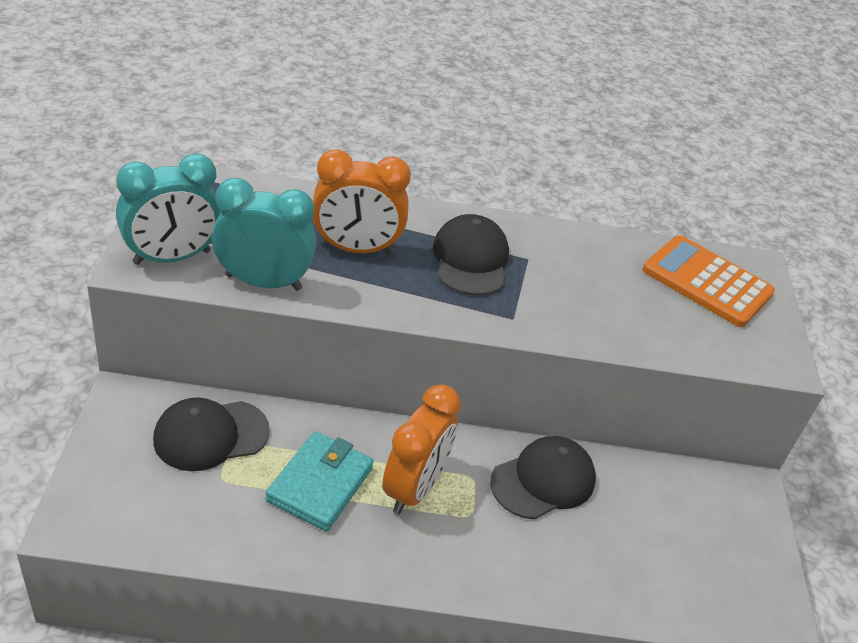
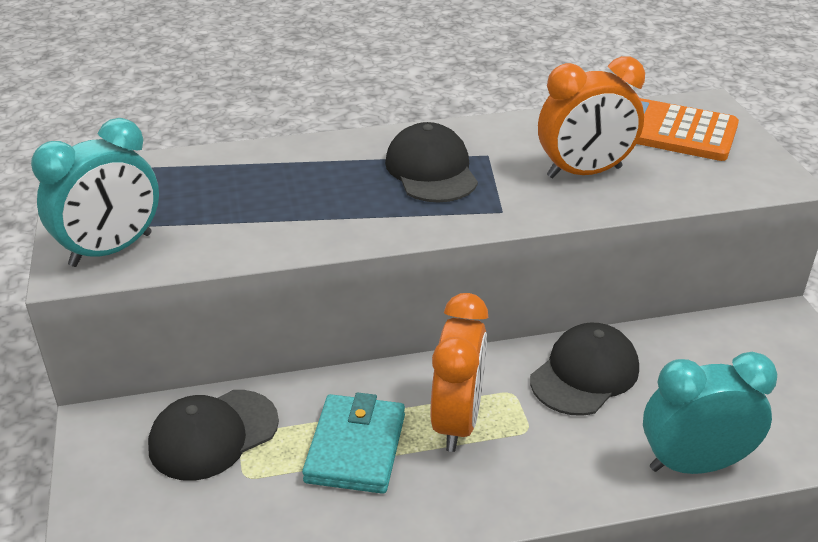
camera: 10 degrees left, 5 degrees down
turquoise clock [211,178,317,291] -> turquoise clock moved to [643,352,777,474]
orange clock [313,149,411,254] -> orange clock moved to [538,56,645,178]

